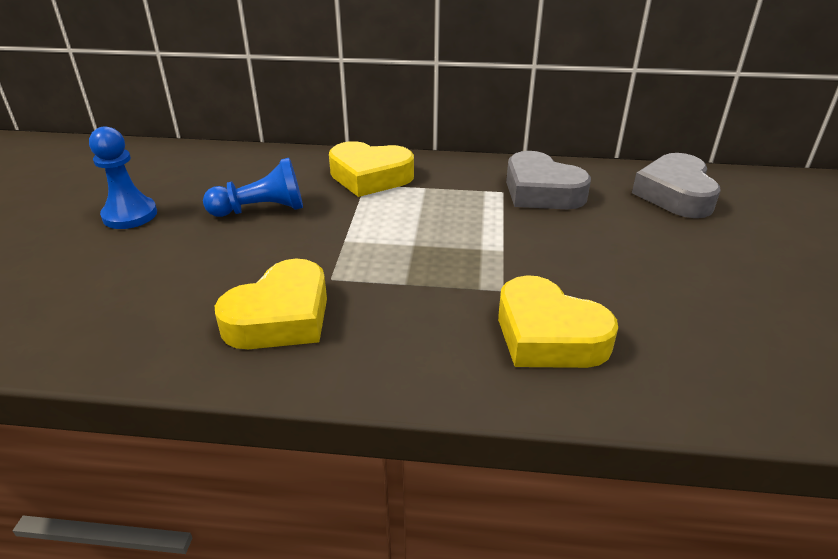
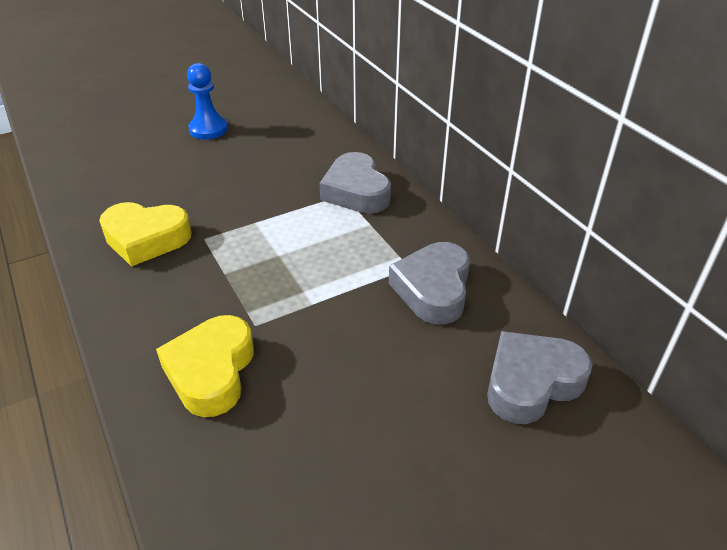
camera: 55 degrees right, 5 degrees up
blue pawn [203,158,303,217] -> none
yellow heart [329,141,414,197] -> grey heart [319,152,391,213]

